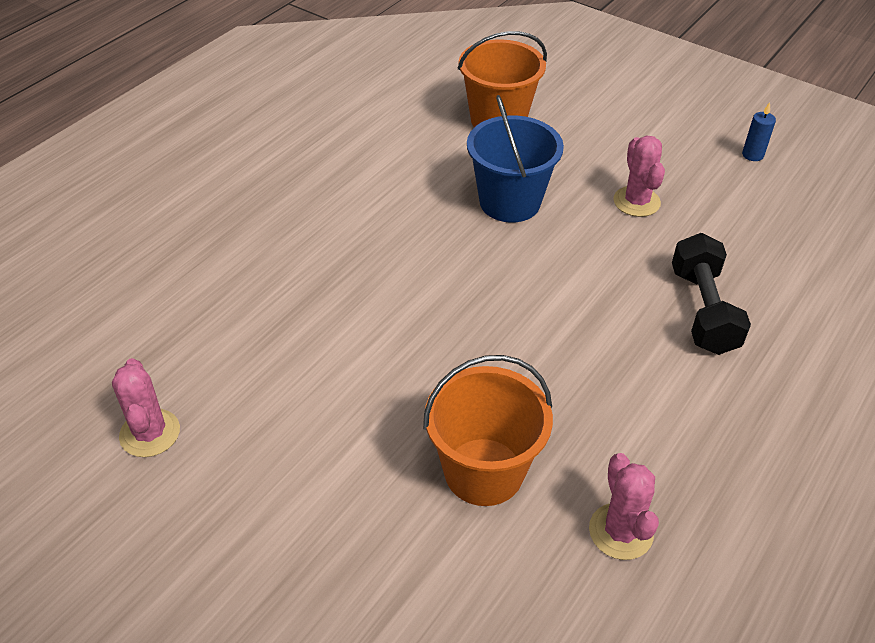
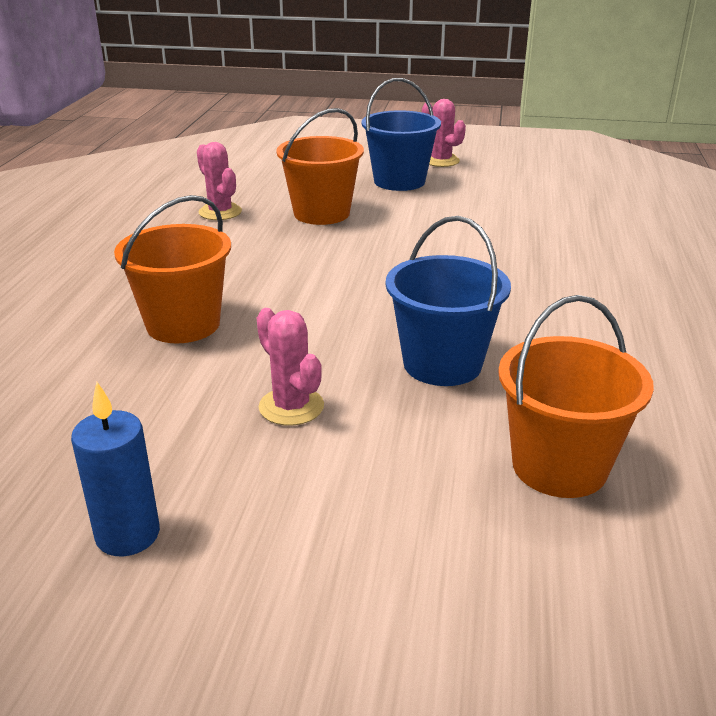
camera: 155 degrees right, 15 degrees down
pink cactus [112,358,180,457] -> pink cactus moved to [422,99,466,167]
black dumbbell [672,233,751,355] -> orange bucket [114,195,231,343]
blue candle [742,102,776,161] -> blue candle [71,382,160,556], size x1.64
none -> blue bucket [361,78,441,191]

